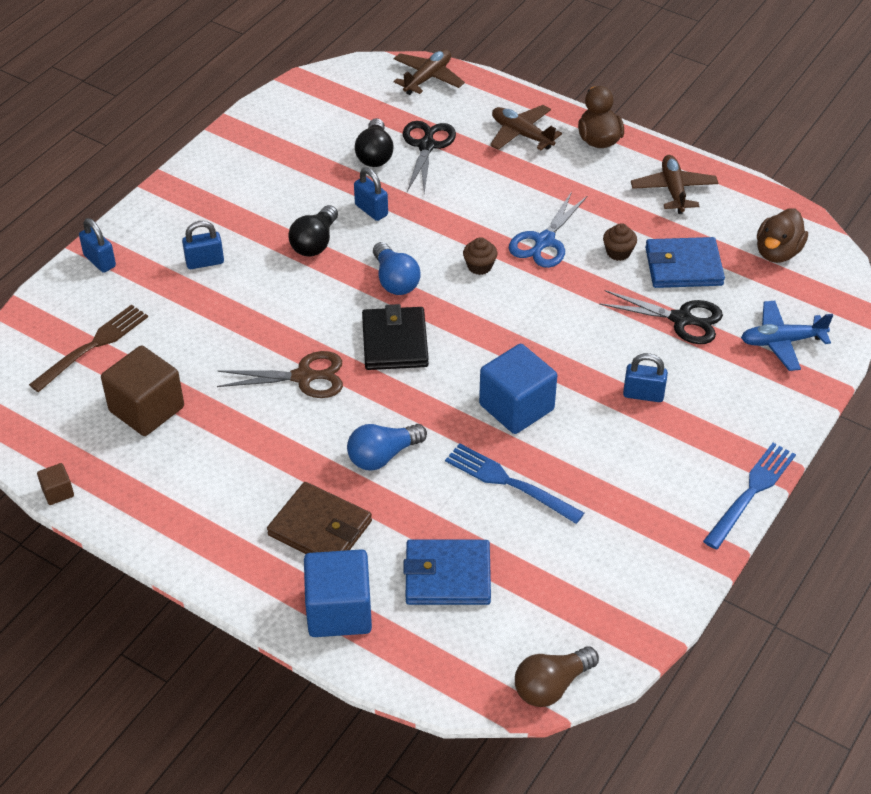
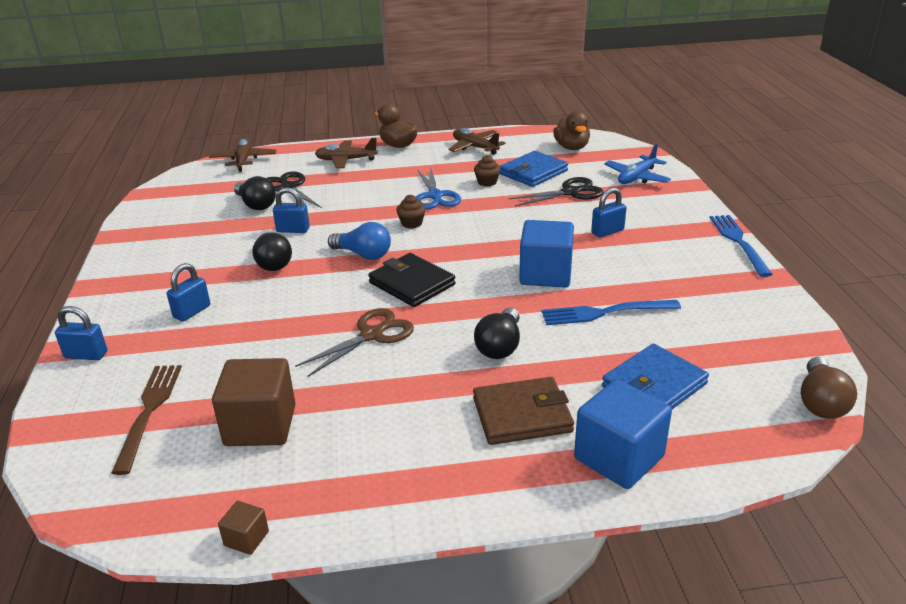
camera: 40 degrees left, 15 degrees down
blue light bulb [347,424,427,470] -> black light bulb [474,308,520,359]

